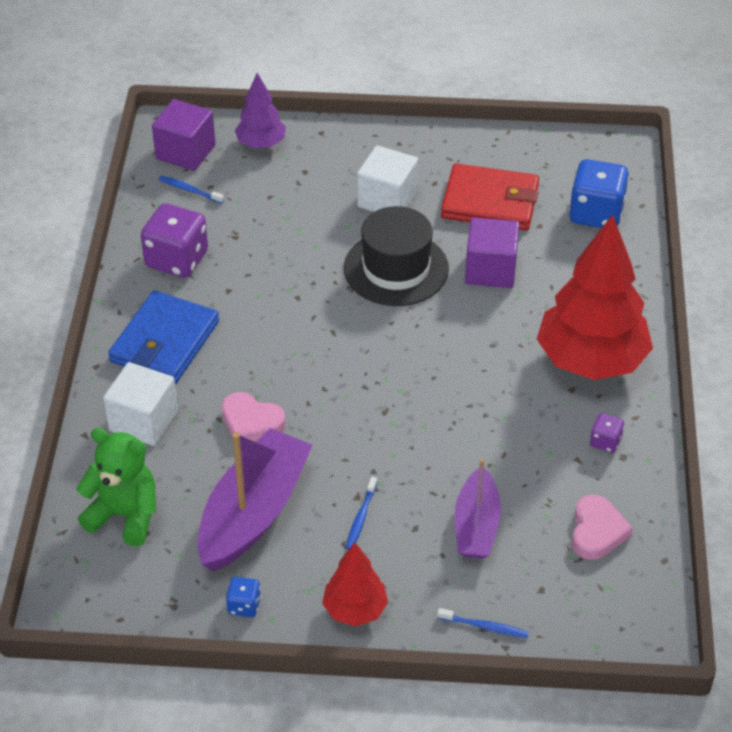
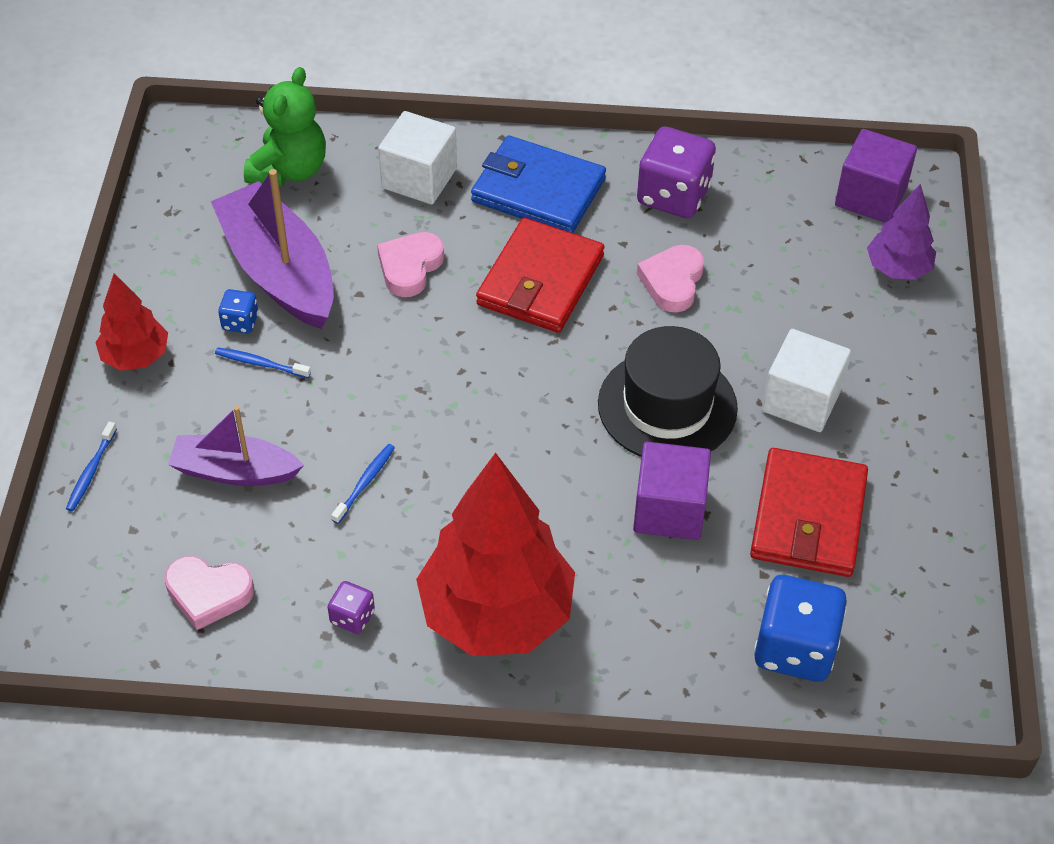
camera: 90 degrees right, 5 degrees up
blue toothbrush [159,176,224,204] -> blue toothbrush moved to [331,444,395,524]
purple boat [197,428,313,572] -> purple boat turned 150 degrees counterclockwise [211,169,334,329]
blue dice [226,577,261,617] -> blue dice moved to [218,289,259,333]
none -> red wallet [476,218,604,333]
none -> pink heart [637,245,704,313]

